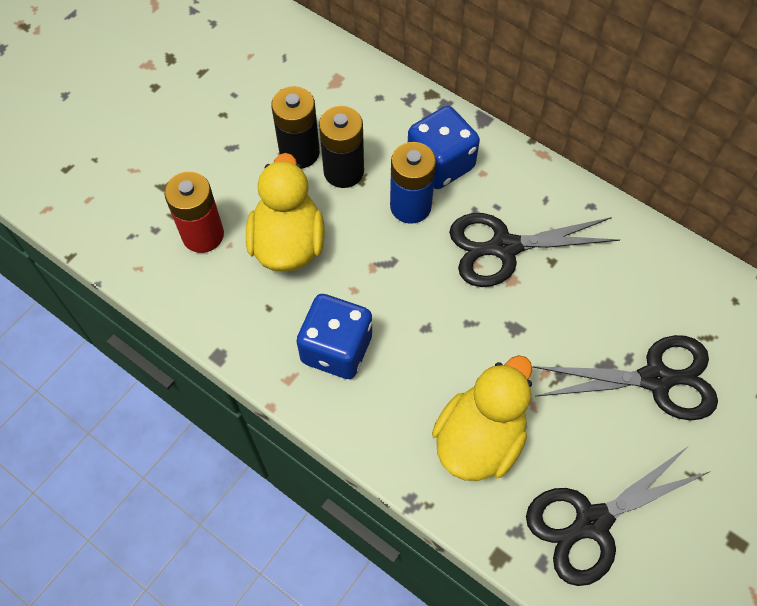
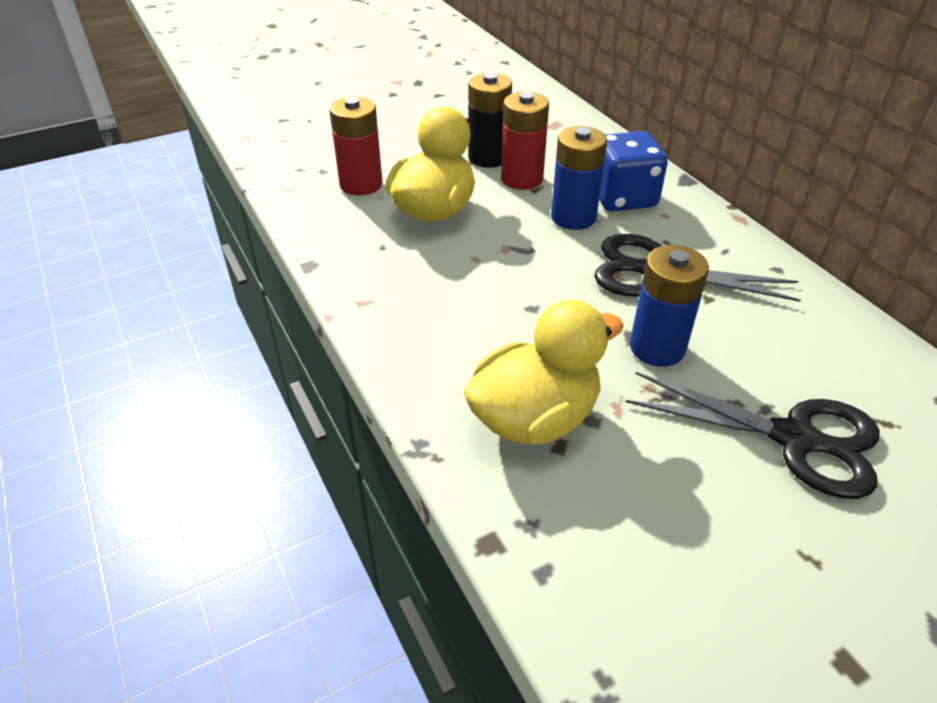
camera: 25 degrees right, 20 degrees down
blue dice [297,294,372,379] -> none
black battery [319,106,364,188] -> red battery [501,92,549,190]
black scissors [526,446,709,586] -> none
none -> blue battery [630,245,709,367]

